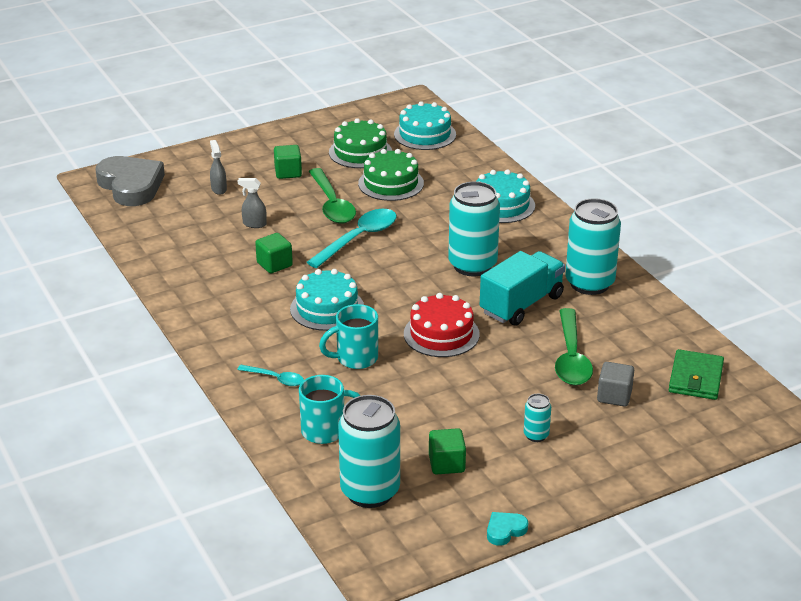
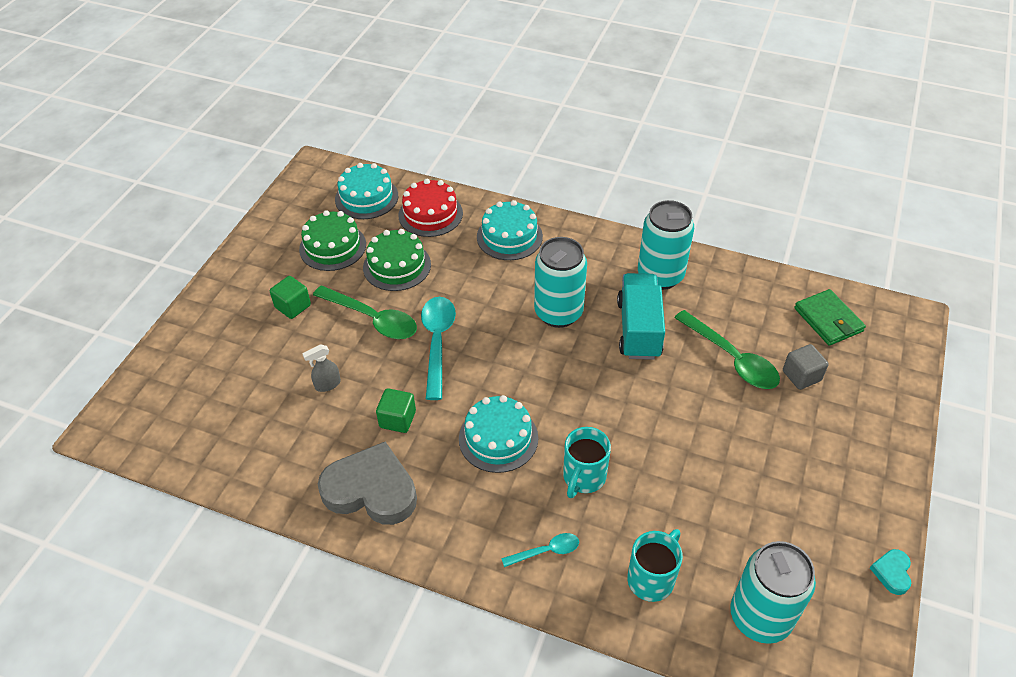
camera: 40 degrees left, 15 degrees up
grey heart [95,156,165,206] -> grey heart moved to [318,442,417,525]
grey spray bottle [210,140,227,195] -> none
red cake [404,293,480,357] -> red cake moved to [398,179,463,237]
green cube [429,428,466,474] -> none
turquoise can [524,394,551,442] -> none

